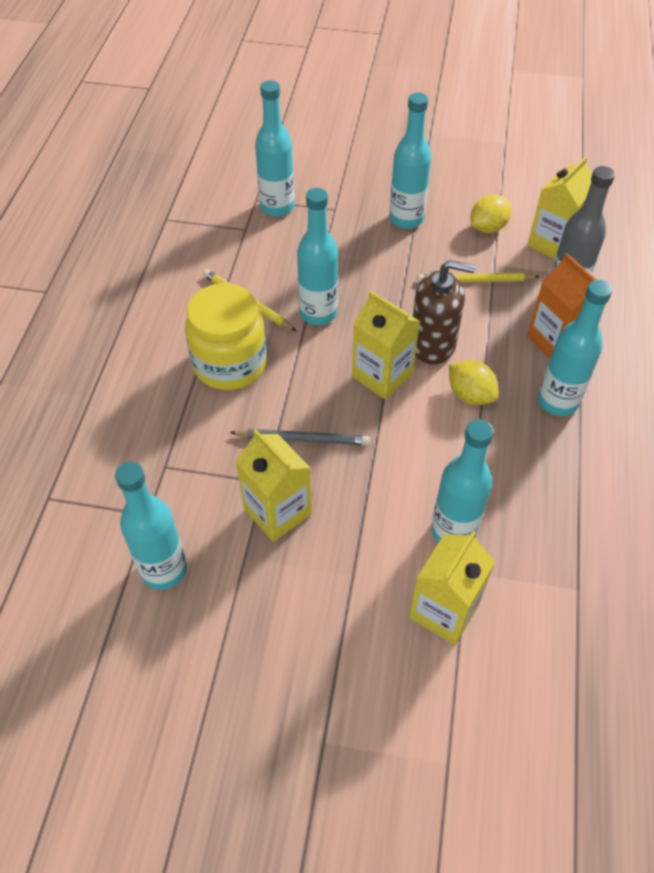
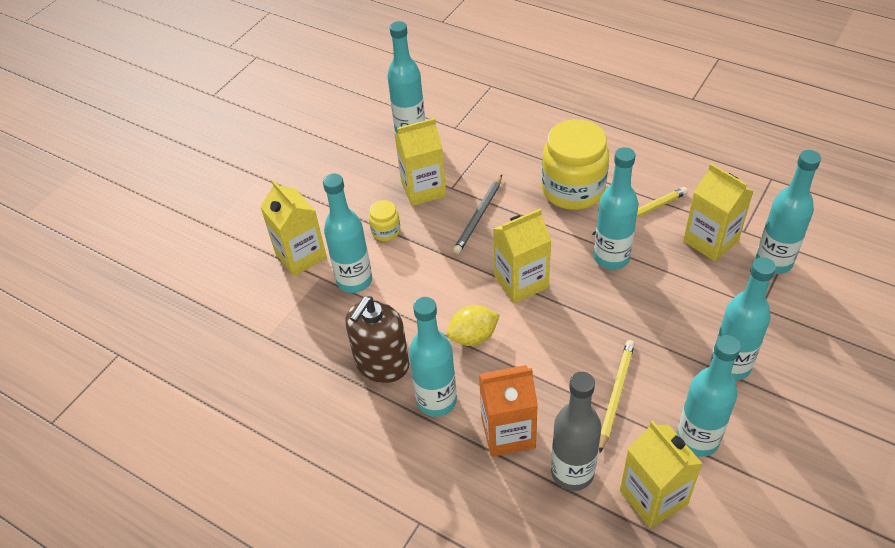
camera: 115 degrees right, 5 degrees down
brown soap dispenser [413,260,476,365] -> brown soap dispenser moved to [345,296,409,383]
yellow lemon [471,194,512,233] -> turquoise bottle [677,335,741,457]
none -> yellow jar [369,200,400,241]
none -> yellow carton [683,163,754,262]

